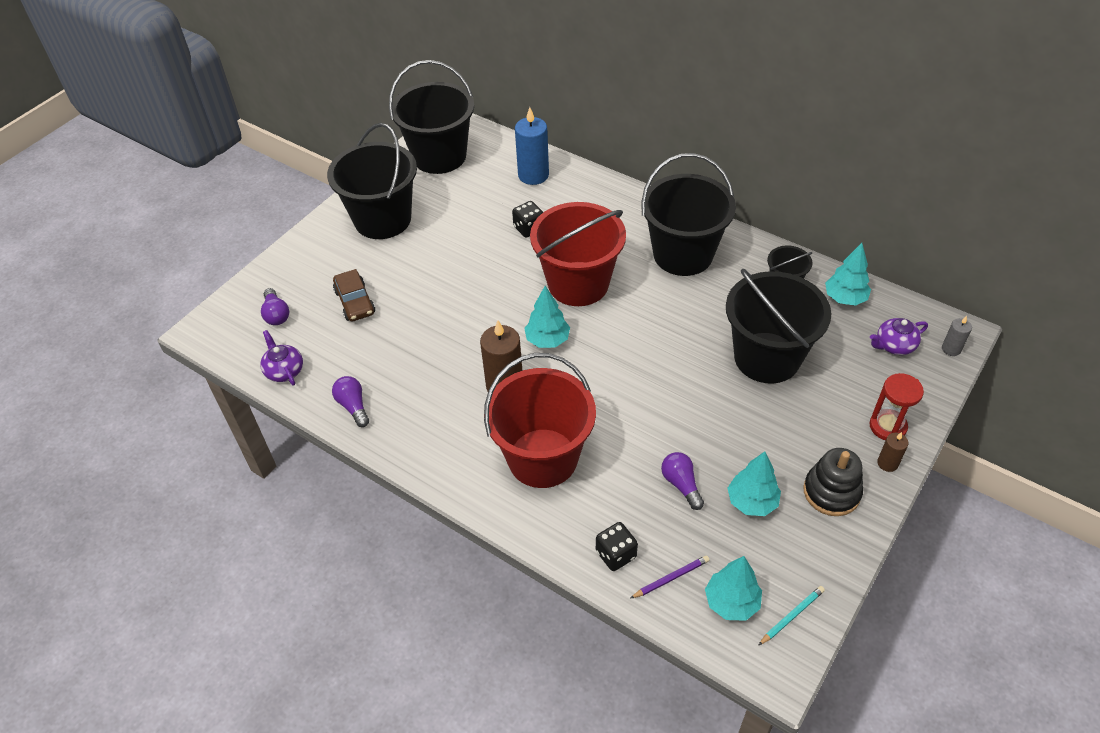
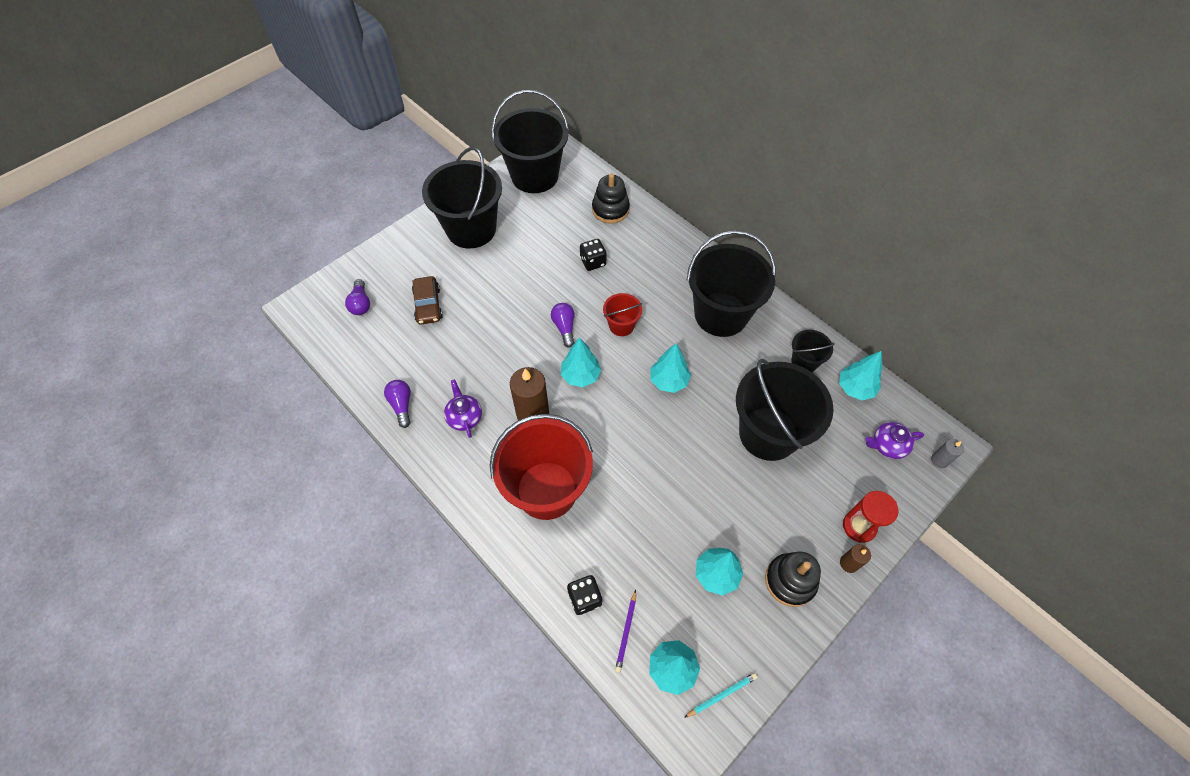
camera: 10 degrees right, 10 degrees up
purple teapot [260,330,303,386] -> purple teapot moved to [444,379,482,438]
blue candle [515,107,549,185] -> black stacking toy [592,173,630,224]
red bucket [530,202,626,306] -> red bucket [603,293,642,336], size x0.47
purple pencil [630,555,709,599] -> purple pencil turned 120 degrees clockwise [615,590,636,673]
purple light bulb [661,452,704,510] -> purple light bulb moved to [551,303,575,348]
none -> turquoise tree [650,343,691,393]

